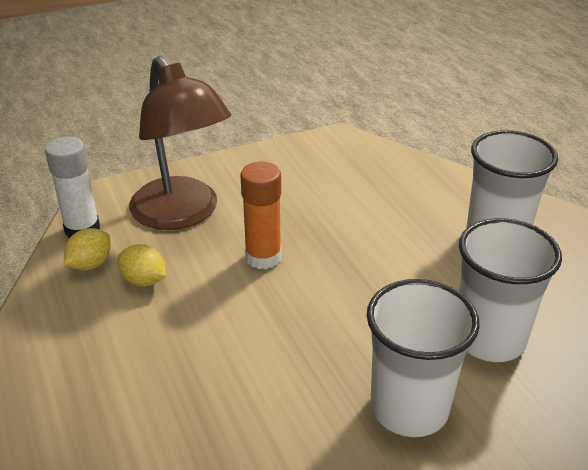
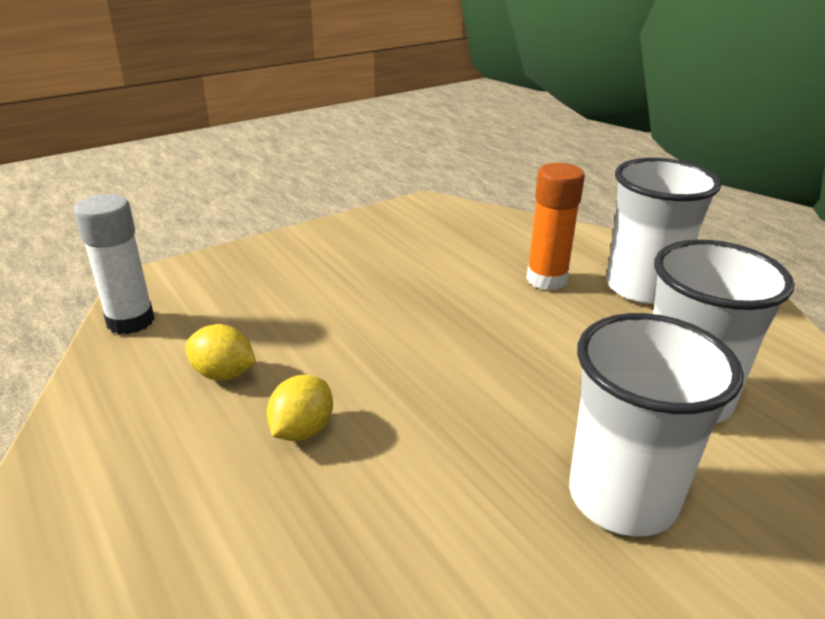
camera: 10 degrees left, 5 degrees down
yellow lemon [64,228,111,271] -> yellow lemon moved to [267,375,333,441]
brown lamp [129,56,231,230] -> none
orange glue stick [241,162,282,269] -> orange glue stick moved to [526,163,585,290]

